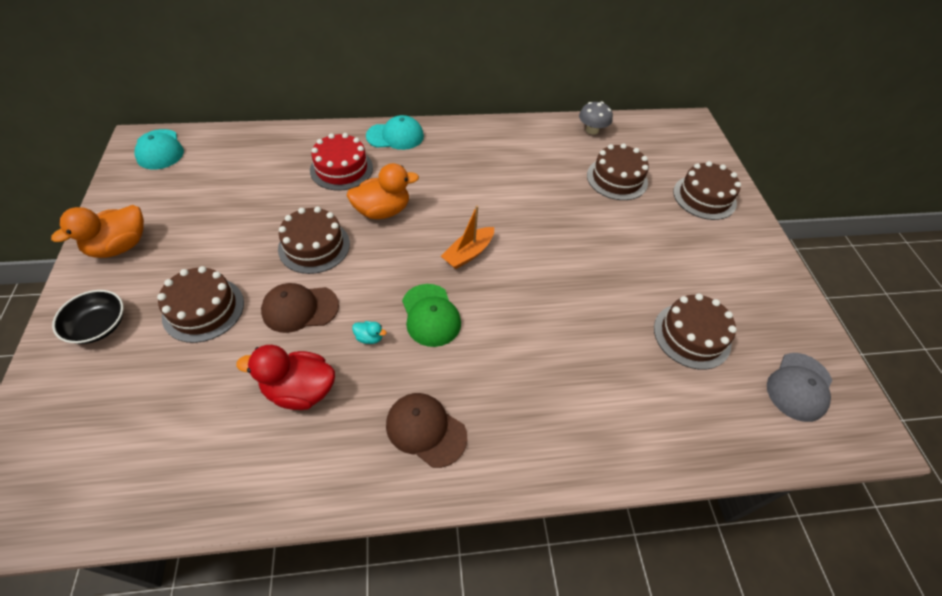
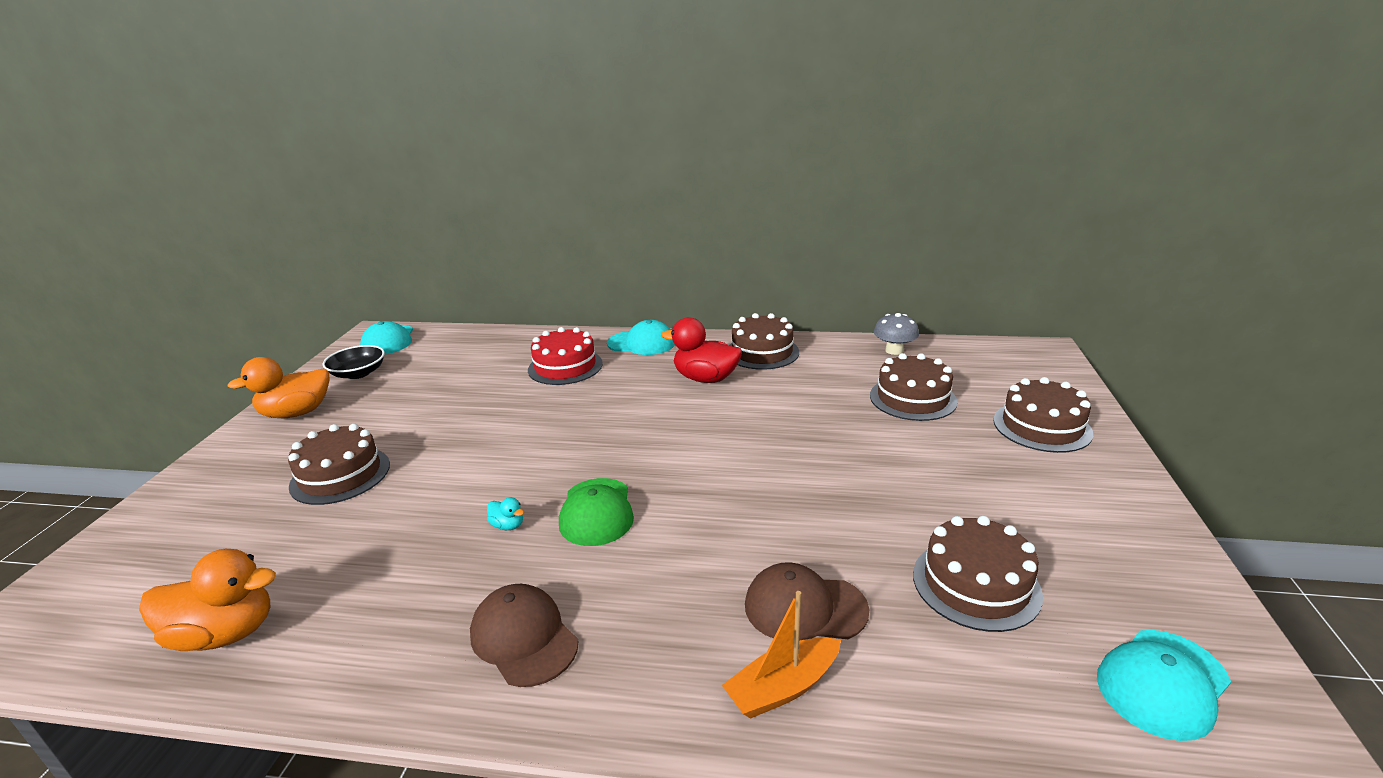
camera: 20 degrees right, 25 degrees down
black bowl [52,290,124,344] -> black bowl moved to [322,345,385,379]
red duck [236,345,335,410] -> red duck moved to [661,317,742,383]
brown cap [261,283,339,333] -> brown cap moved to [745,563,869,641]
brown cake [278,207,350,274] -> brown cake moved to [729,313,799,370]
orange duck [346,163,419,219] -> orange duck moved to [139,549,276,651]
orange boat [441,205,494,269] -> orange boat moved to [722,591,841,719]
grey cap [767,353,832,422] -> turquoise cap [1097,630,1231,741]

